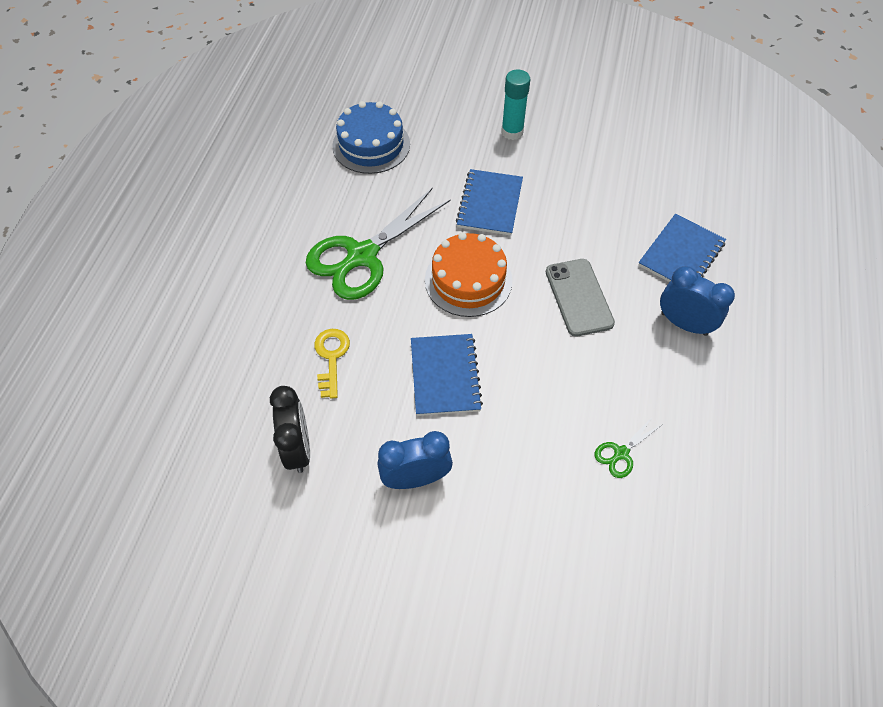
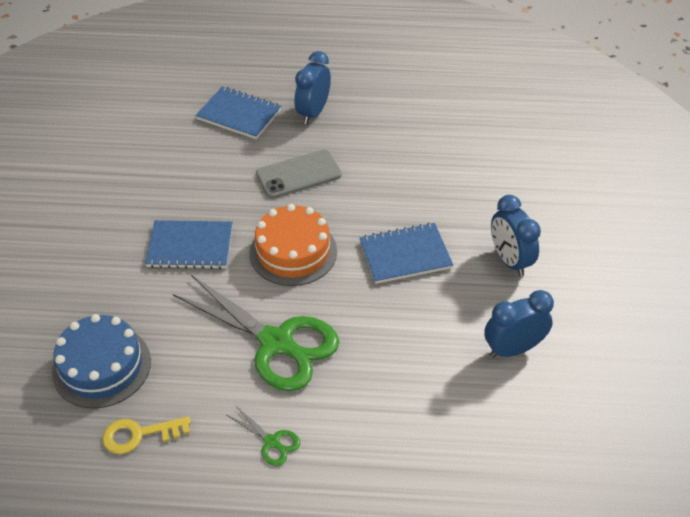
camera: 100 degrees left, 10 degrees down
black clock [270,386,310,473] -> blue clock [484,290,554,358]
yellow key [314,329,350,399] -> yellow key moved to [103,417,191,454]
turquoise glue stick [501,70,530,140] -> none
green scissors [595,416,663,478] -> green scissors moved to [227,405,300,466]

